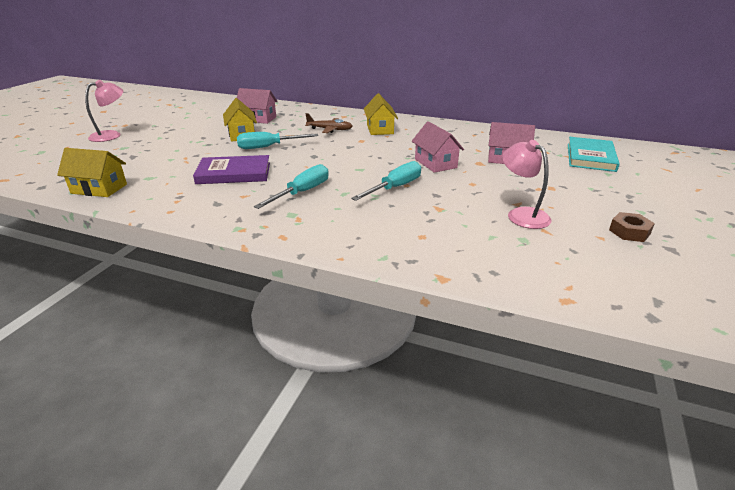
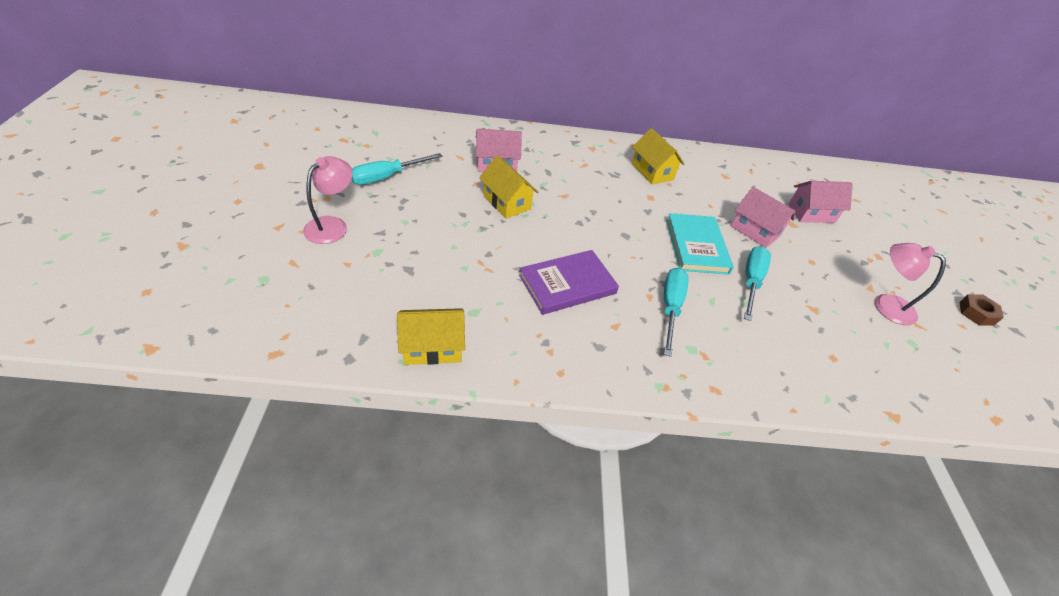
camera: 25 degrees left, 15 degrees up
turquoise screwdriver [237,132,318,149] -> turquoise screwdriver moved to [351,153,443,185]
brown plane [305,113,353,133] -> none
turquoise book [568,137,620,172] -> turquoise book moved to [666,213,734,274]

